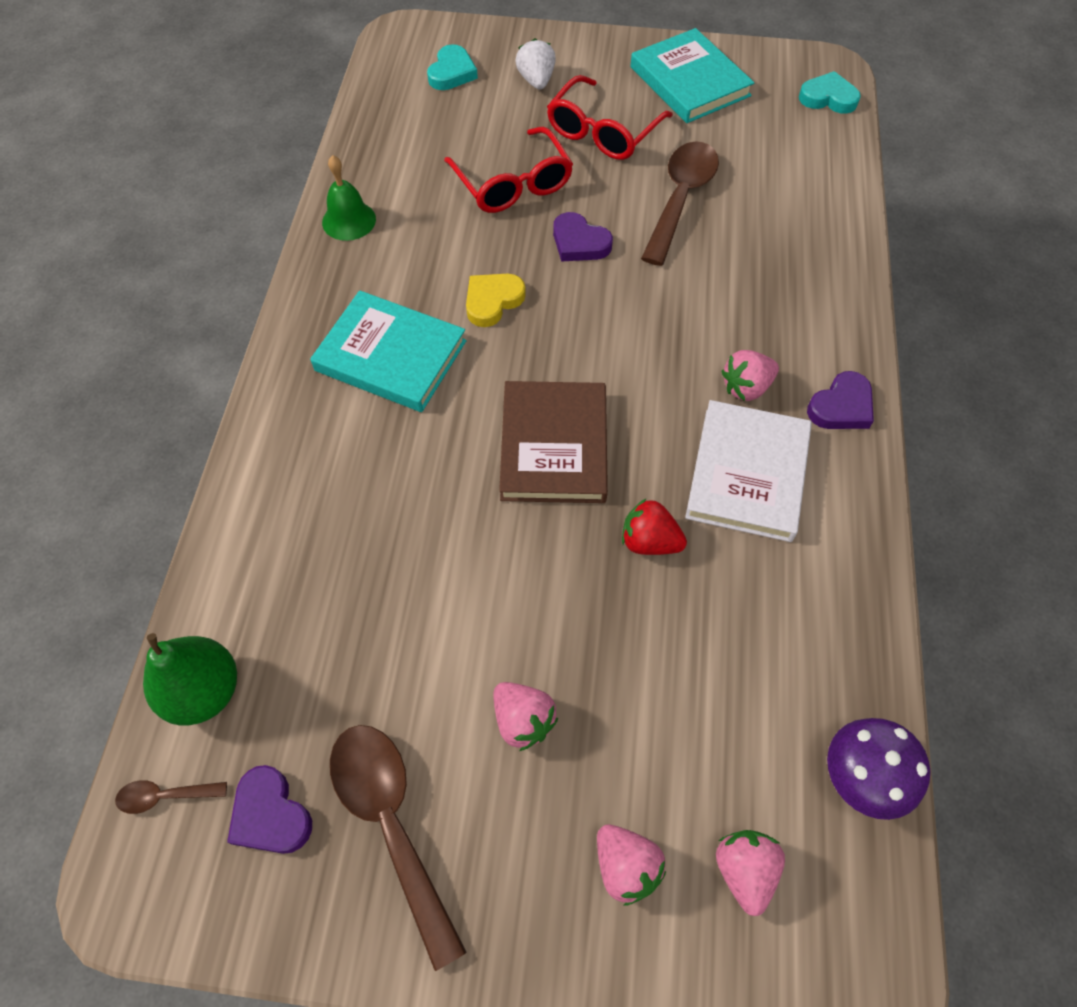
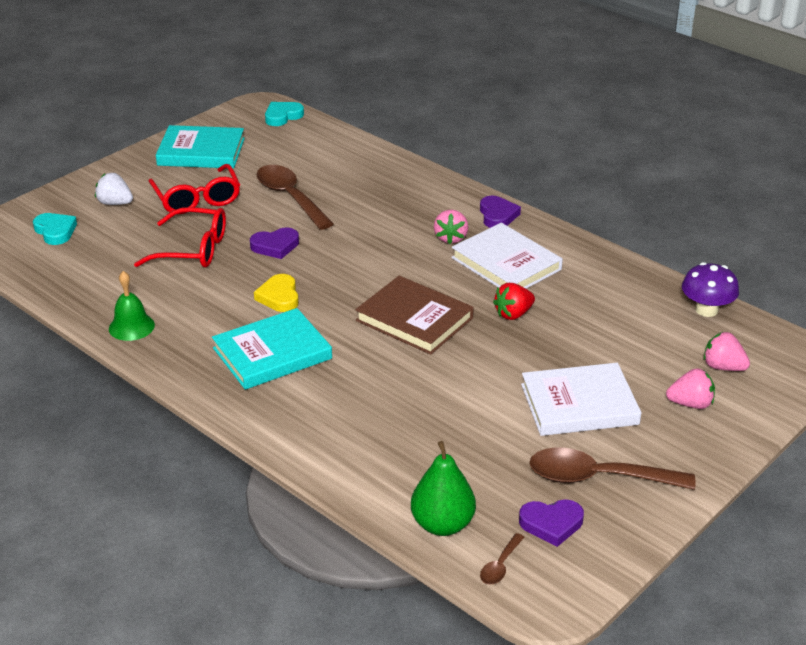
camera: 55 degrees left, 25 degrees down
pink strawberry [493,682,558,751] -> white book [521,363,641,436]

